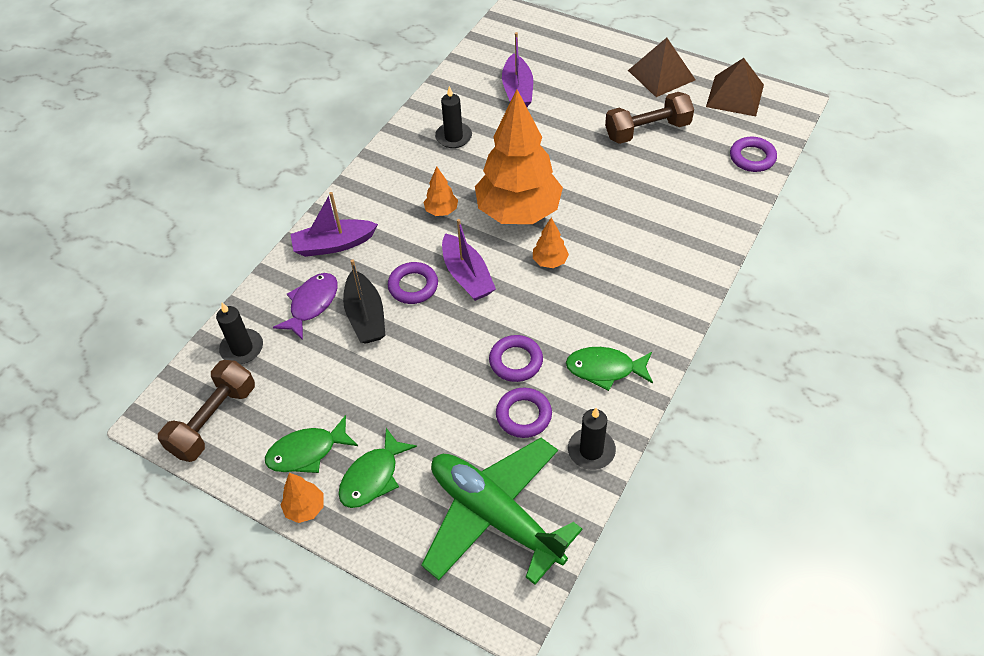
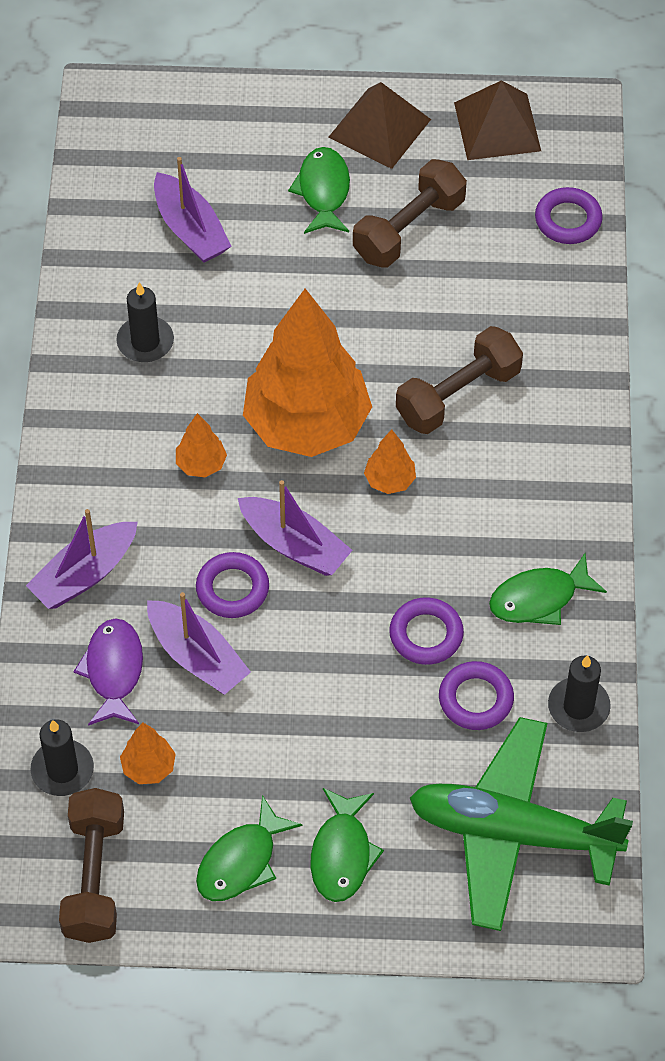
camera: 30 degrees left, 5 degrees up
orange tree [281,473,324,523] -> orange tree moved to [120,723,176,784]
black boat [343,259,386,344] -> purple boat [147,592,251,695]
none -> green fish [288,147,350,234]
none -> brown dumbbell [396,326,523,434]

